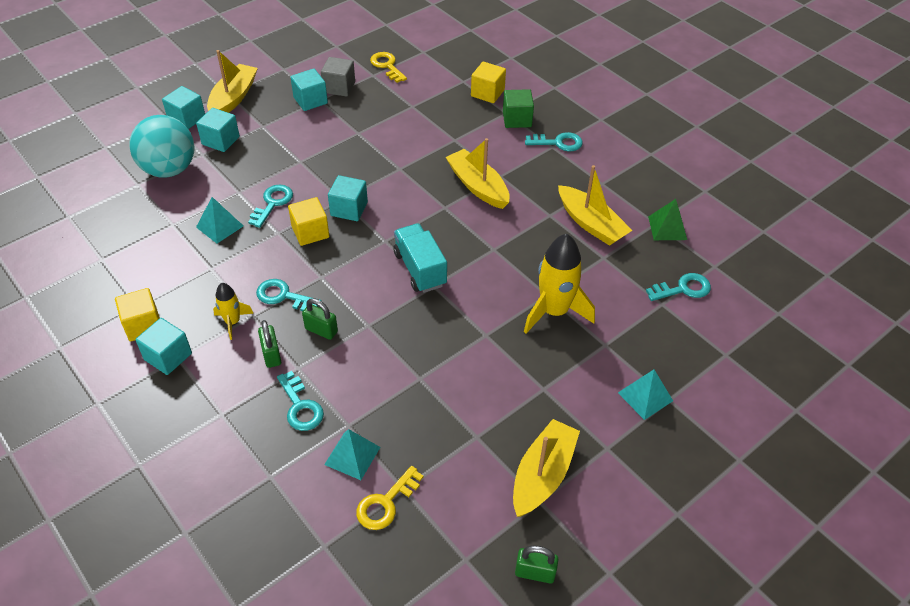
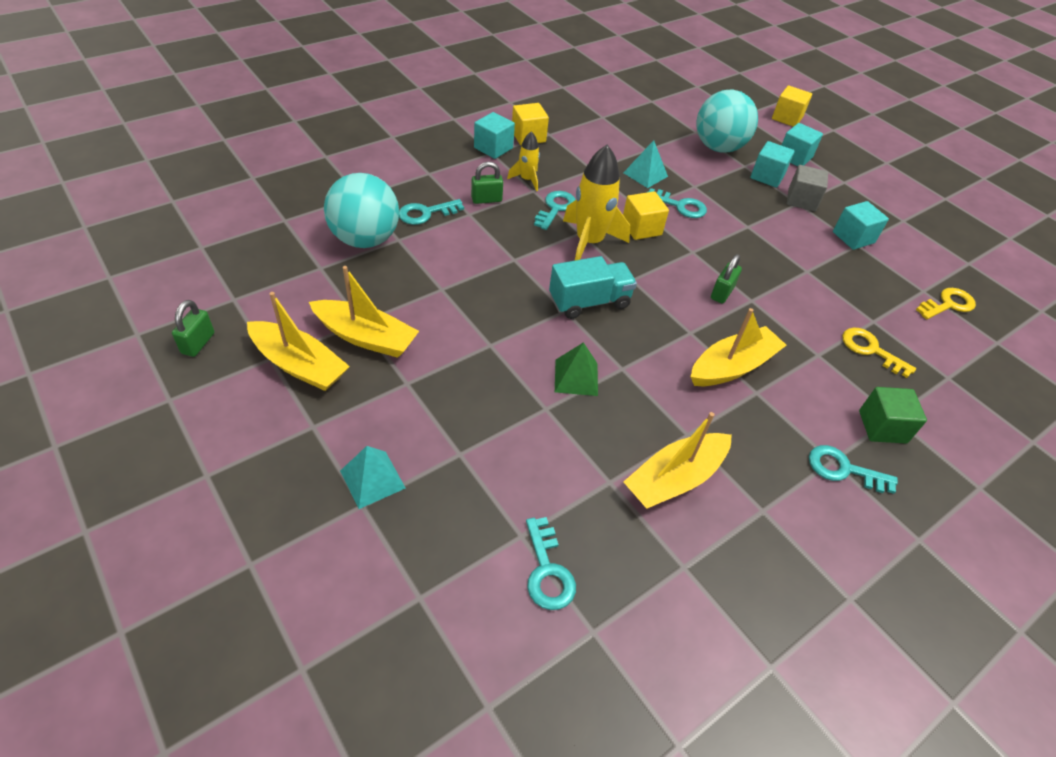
camera: 90 degrees right, 0 degrees up
yellow boat [207,50,258,113] -> yellow boat moved to [309,266,419,358]
green padlock [302,298,338,340] -> green padlock moved to [711,254,742,304]
grey cube [321,57,355,97] -> grey cube moved to [787,165,828,211]
turquoise pyramid [324,429,380,480] -> turquoise ball [324,173,399,248]
turquoise cube [328,175,368,221] -> none
yellow key [356,466,424,530] -> yellow key moved to [842,327,916,378]
yellow cube [471,62,506,103] -> yellow cube moved to [772,85,812,127]
yellow rocket [524,234,595,334] -> yellow rocket moved to [563,145,630,260]
turquoise key [525,132,583,151] -> turquoise key turned 105 degrees clockwise [809,445,898,494]
green pyramid [648,199,687,240] -> green pyramid moved to [555,342,598,396]

